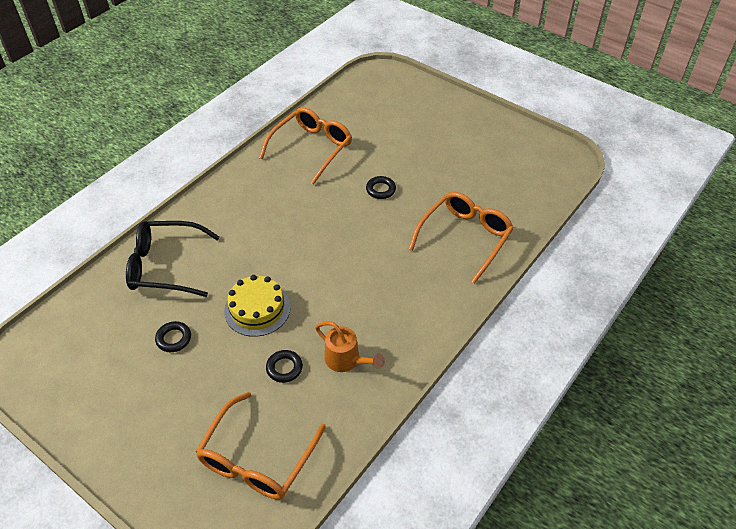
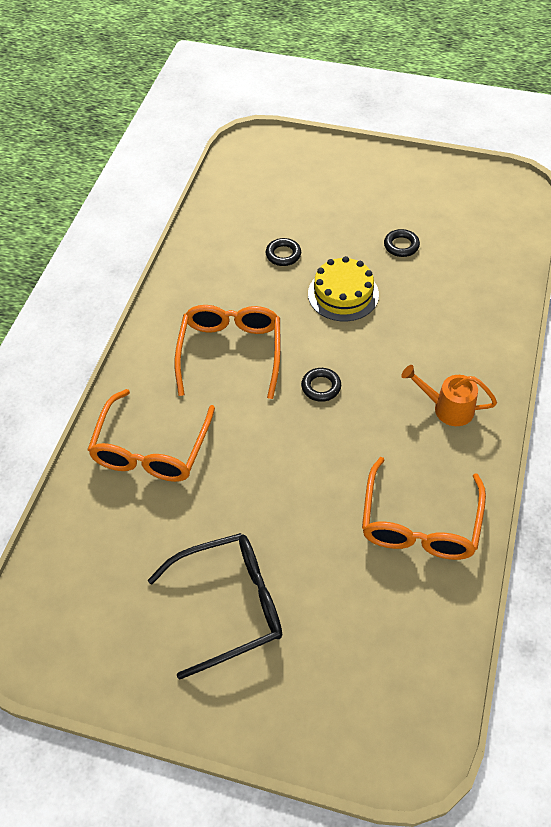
camera: 160 degrees right, 5 degrees up
black glasses [126,221,220,297] -> black glasses moved to [148,533,282,680]
orange glasses [196,392,326,500] -> orange glasses moved to [175,305,281,399]
orange watering can [315,321,385,372] -> orange watering can moved to [401,365,497,426]
black ring [366,176,396,199] -> black ring moved to [301,368,341,402]

